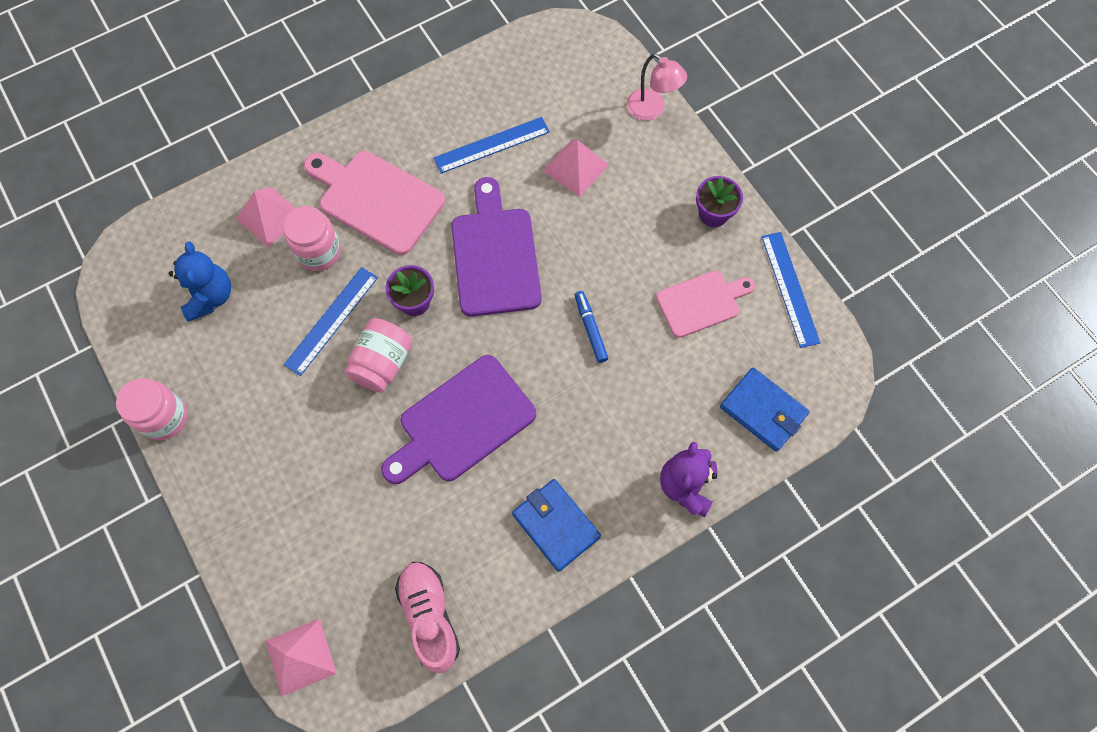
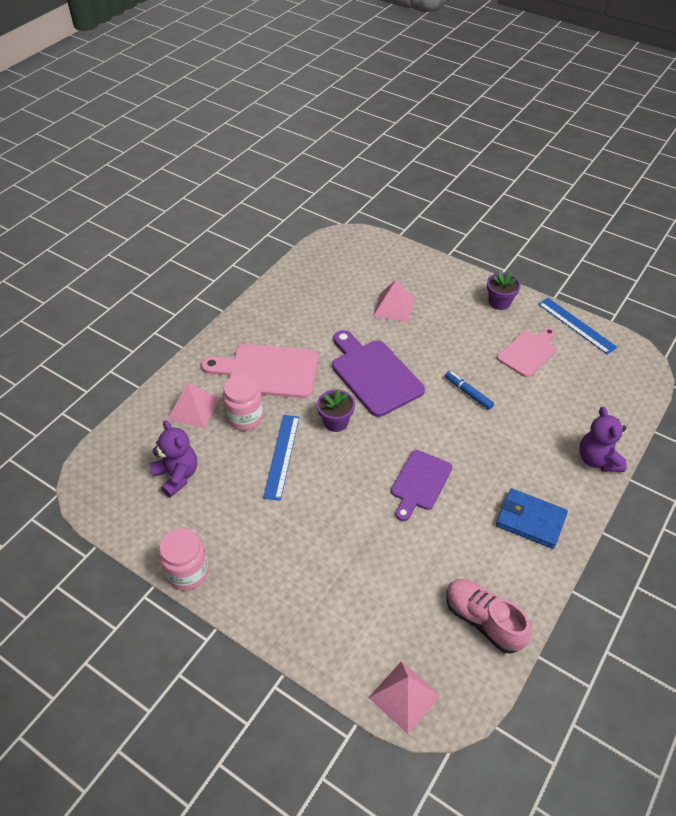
camera: 25 degrees left, 20 degrees down
blue teddy bear [169,241,231,322] -> purple teddy bear [150,420,197,497]
pink jar [345,318,412,393] -> none
purple cutting board [381,355,536,484] -> purple cutting board [391,450,452,521], size x0.64
blue ruler [434,117,550,173] -> none
pink lamp [627,53,687,121] -> none
blue wallet [720,368,810,452] -> none

